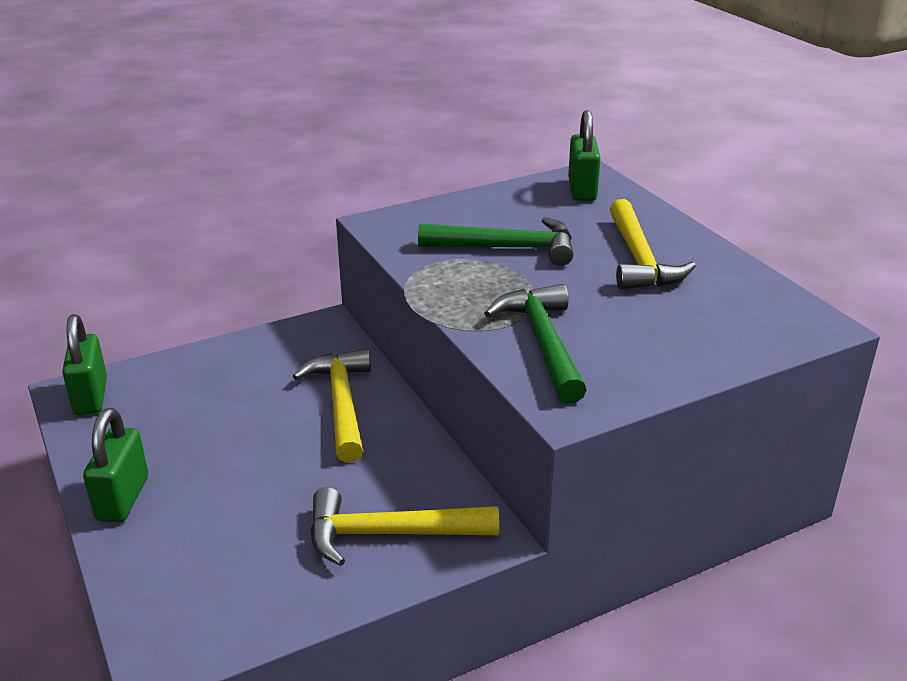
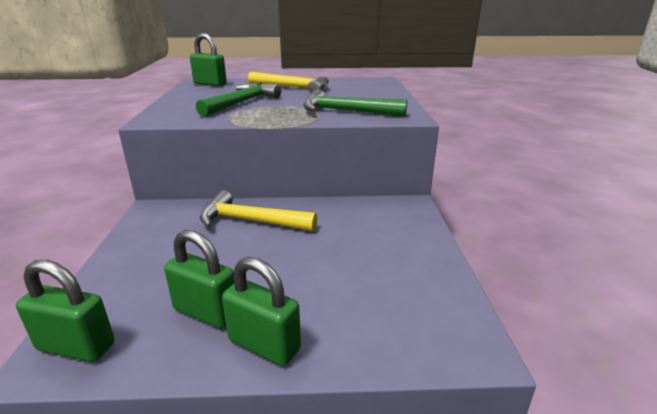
camera: 65 degrees left, 5 degrees down
yellow hammer [310,487,499,566] -> none
none -> green padlock [164,230,234,328]

